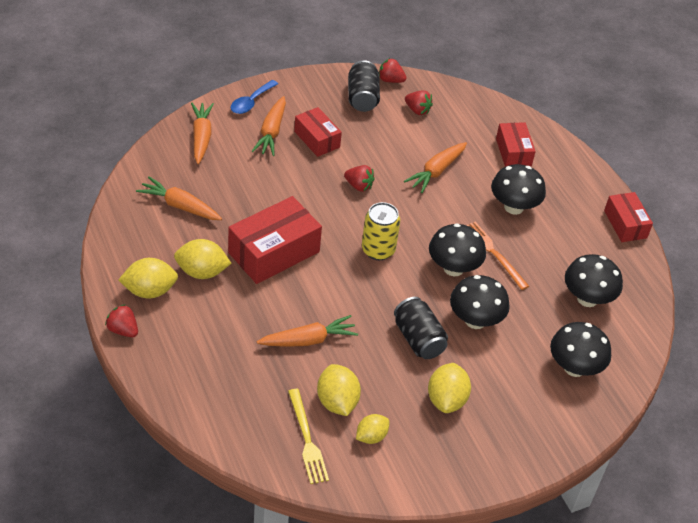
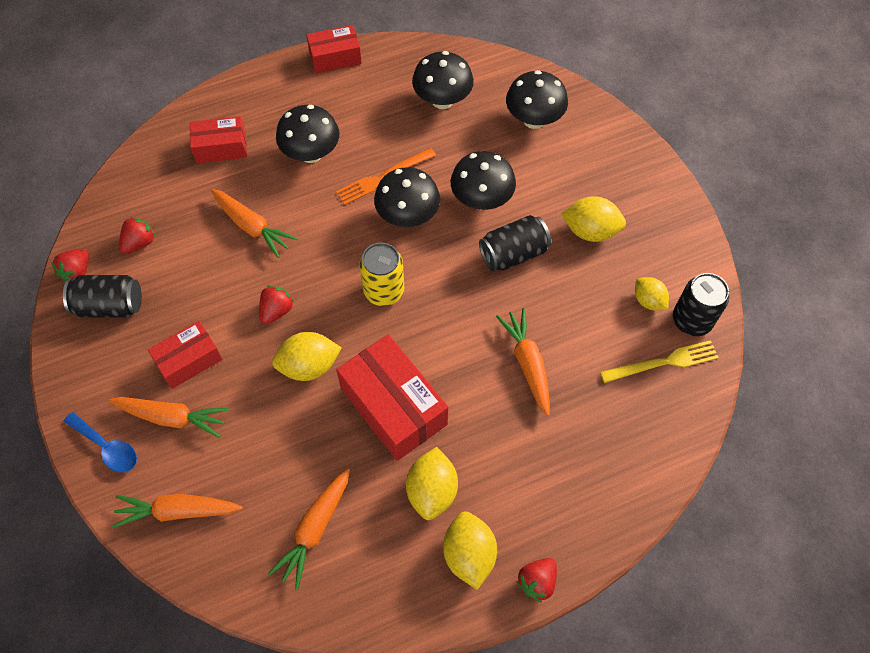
camera: 85 degrees left, 15 degrees up
yellow lemon [317,364,361,416] -> yellow lemon moved to [272,332,342,381]
none -> black can [673,273,729,336]

